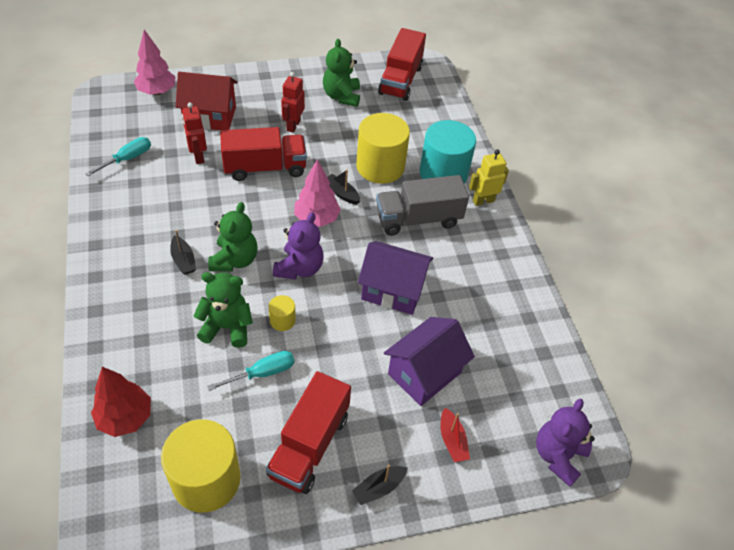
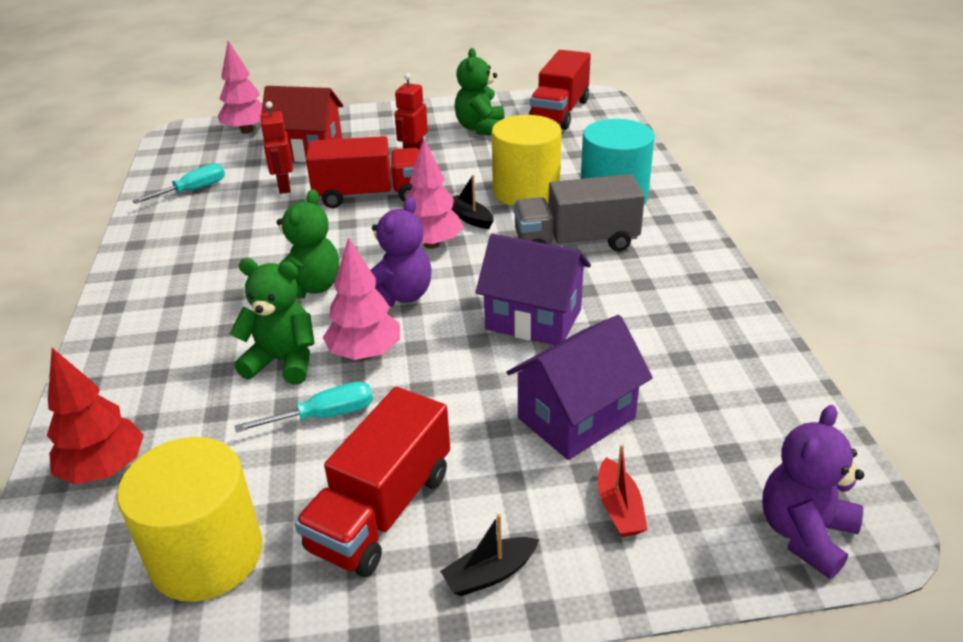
camera: 10 degrees right, 15 degrees down
black boat [170,230,196,275] -> none
yellow cylinder [269,295,296,331] -> pink tree [323,237,400,360]
yellow robot [469,149,509,206] -> none

